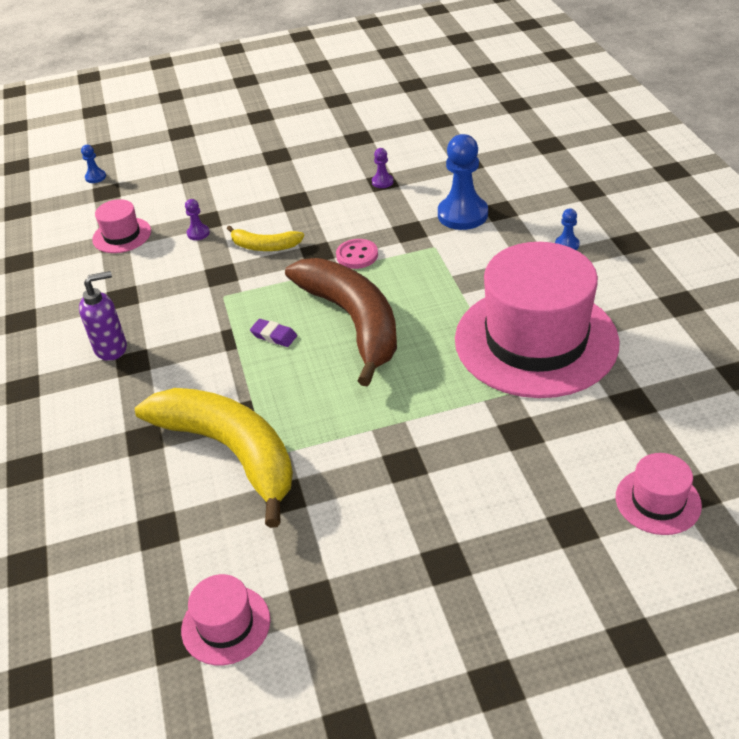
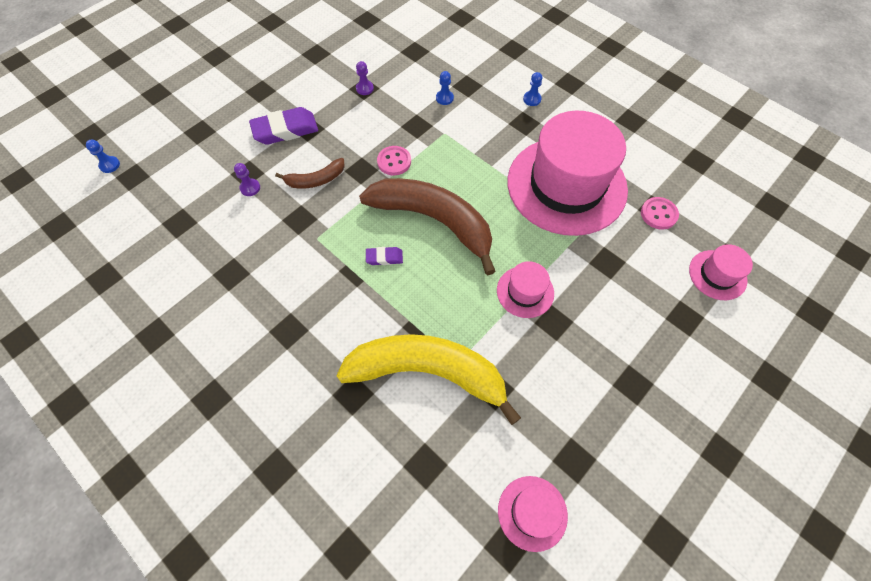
camera: 35 degrees left, 20 degrees up
purple soap dispenser [79,271,127,361] -> none
pink hat [92,199,151,253] -> pink hat moved to [497,261,554,318]
yellow banana [227,225,304,251] -> brown banana [275,158,345,189]
blue pawn [438,134,488,230] -> blue pawn [436,71,454,105], size x0.45
none -> purple eraser [249,107,318,145]
none -> pink button [641,197,679,230]

